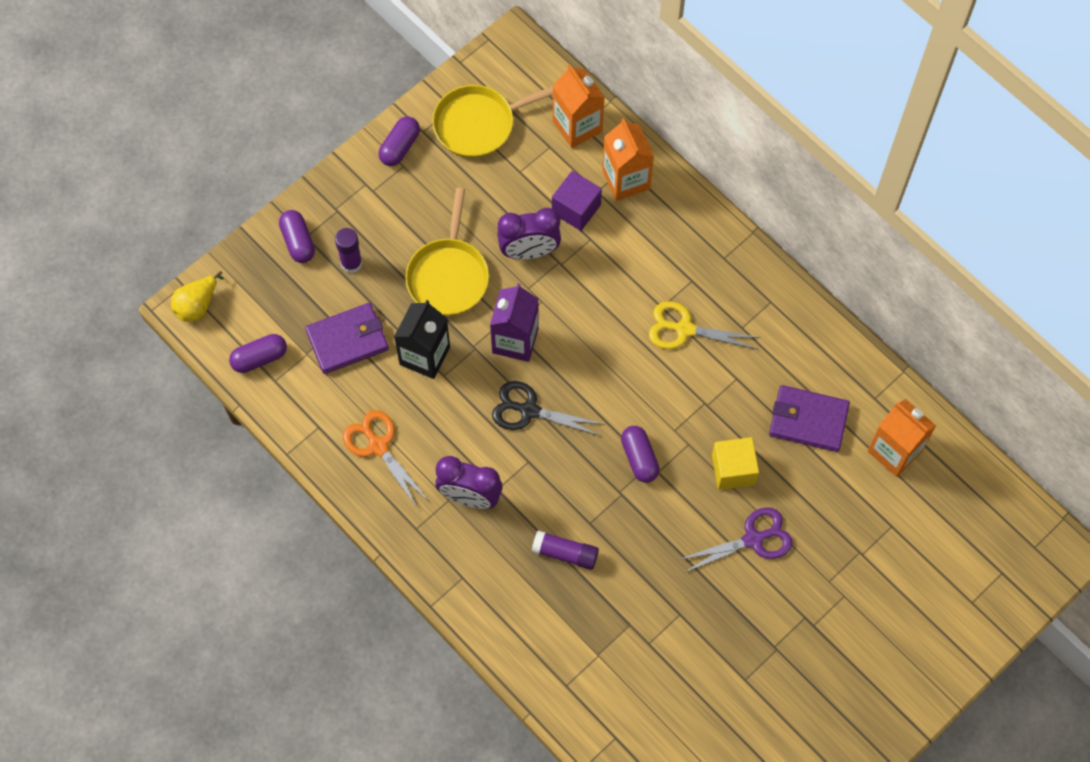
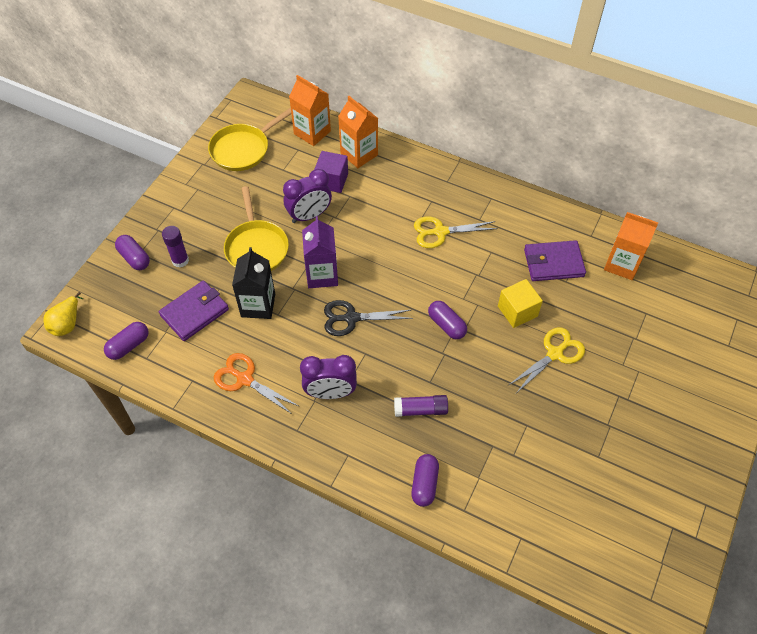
camera: 20 degrees left, 10 degrees down
purple capsule [378,116,420,166] -> purple capsule moved to [411,454,439,507]
purple scissors [678,507,793,573] -> yellow scissors [509,327,585,392]

